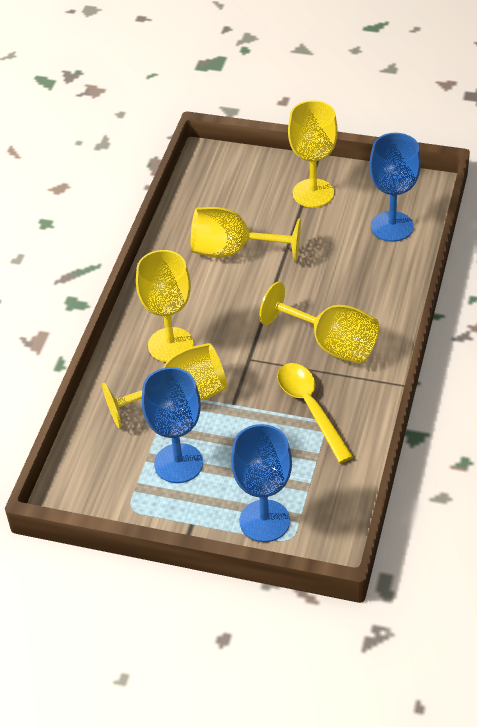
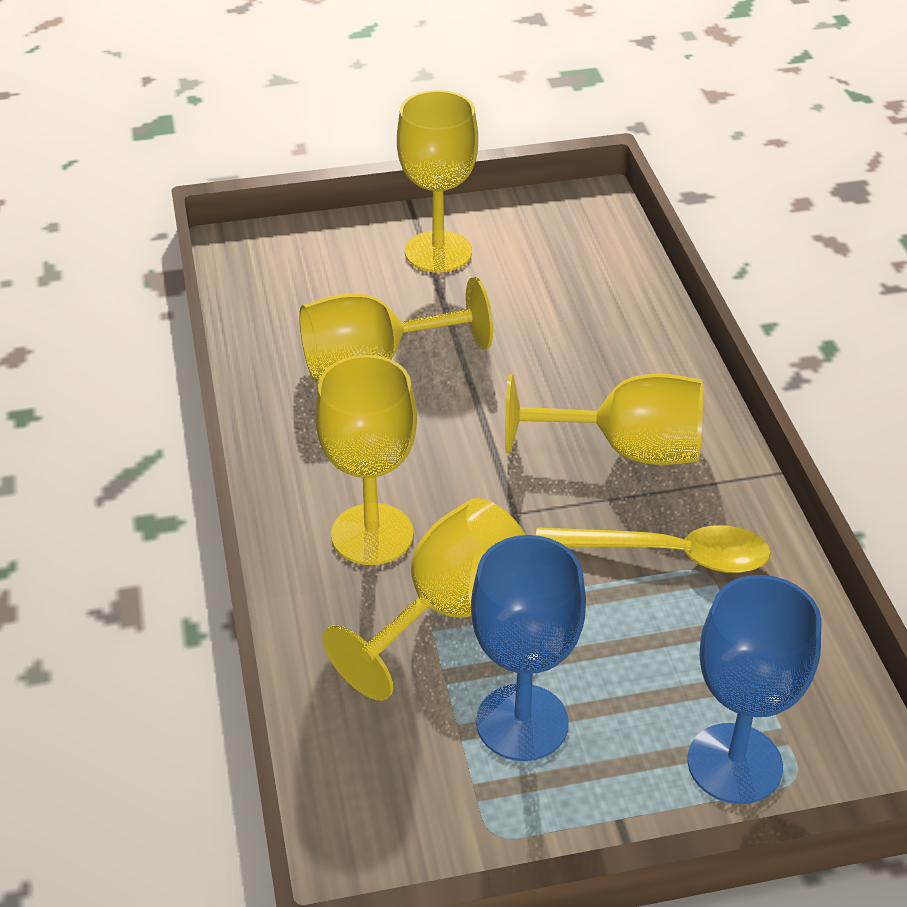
camera: 30 degrees left, 5 degrees down
yellow spoon [277,363,354,463] -> yellow spoon turned 150 degrees clockwise [536,525,771,573]
blue goblet [369,133,421,242] -> none

